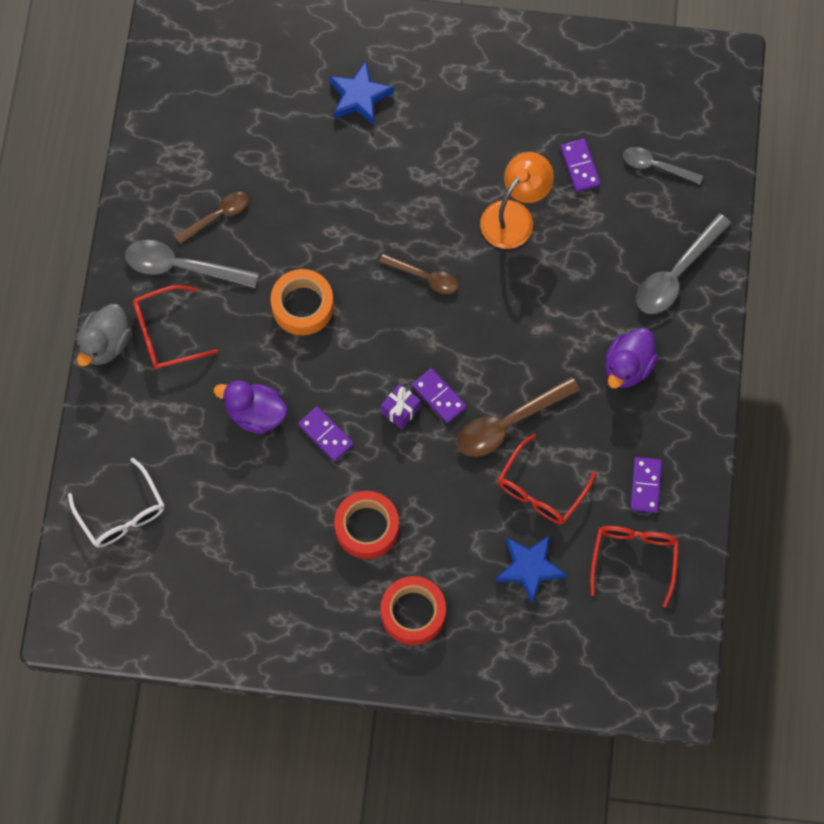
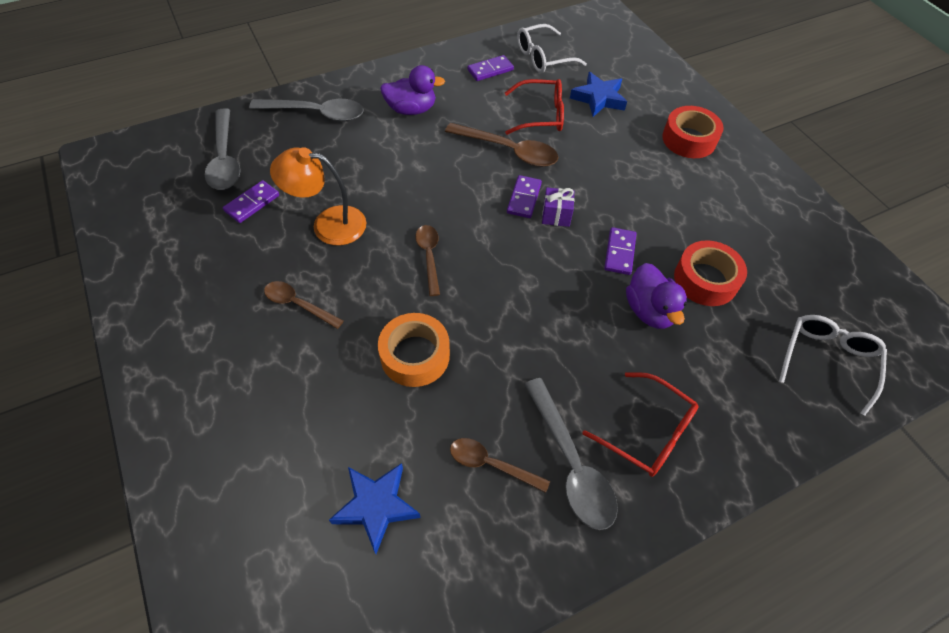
camera: 125 degrees left, 15 degrees down
grey duck [77,304,131,367] -> none
orange tape [271,269,334,335] -> orange tape moved to [378,313,450,387]
blue star [329,61,394,125] -> blue star moved to [329,463,421,554]
red tape [334,491,399,559] -> red tape moved to [674,240,747,306]
red glasses [590,526,679,608] -> white glasses [517,24,587,73]
grey spoon [623,147,703,184] -> grey spoon [205,108,241,190], size x1.61
none -> brown spoon [264,281,343,329]

